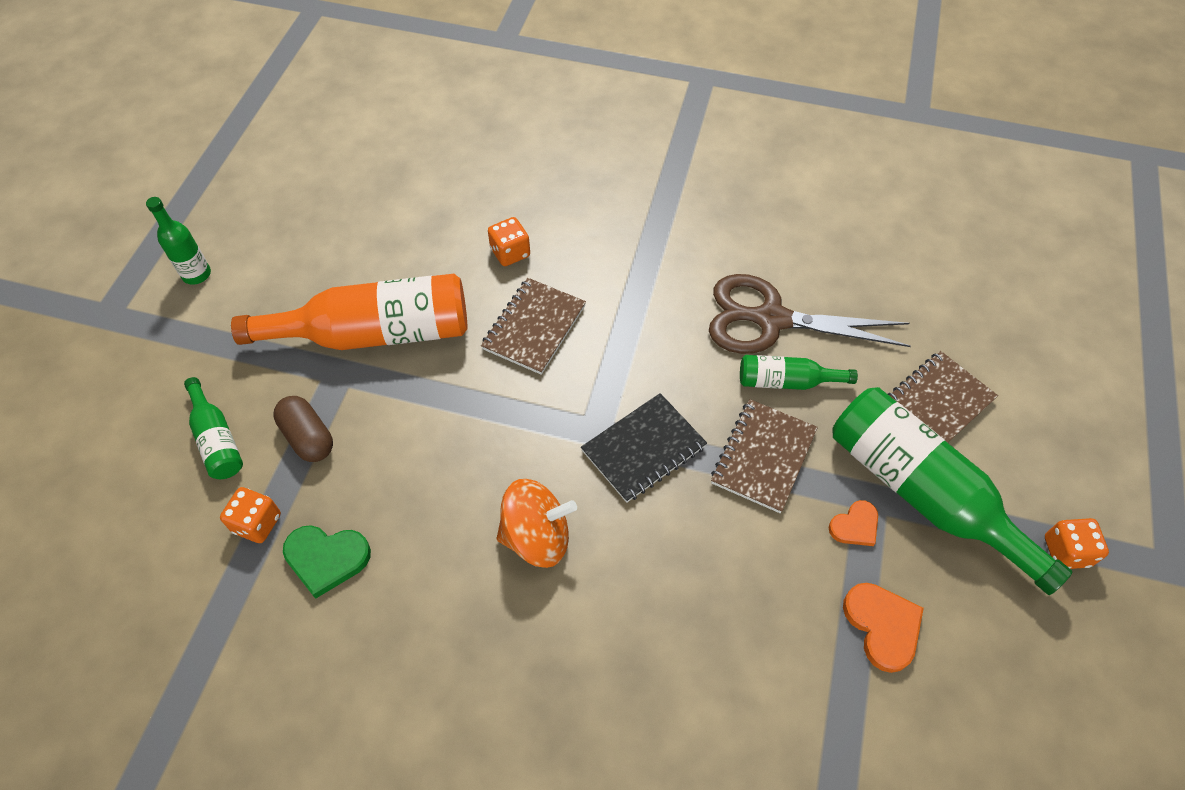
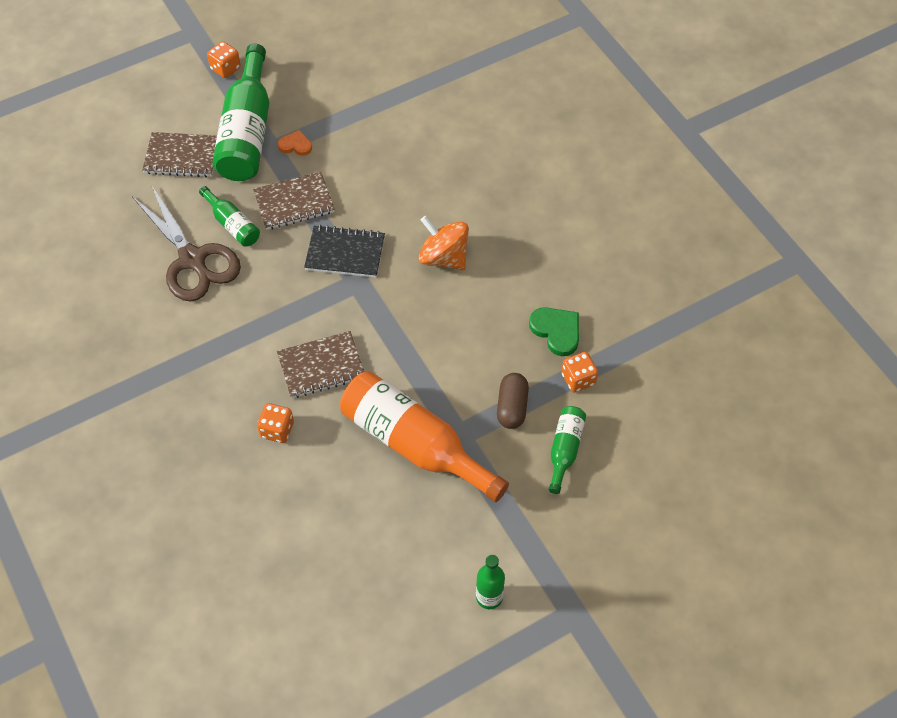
camera: 135 degrees left, 0 degrees up
orange heart [843,583,924,673] -> none

